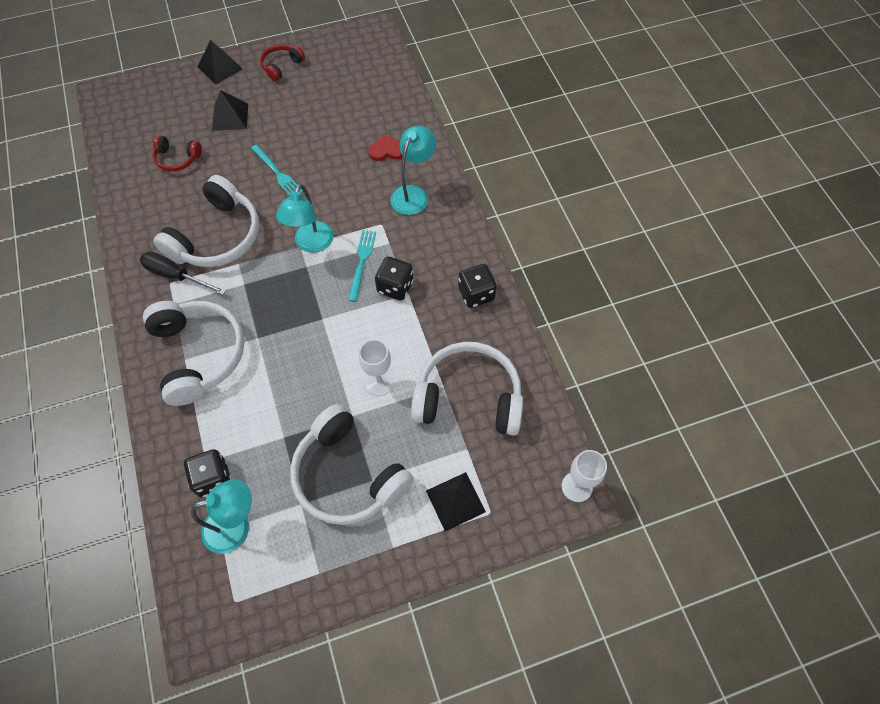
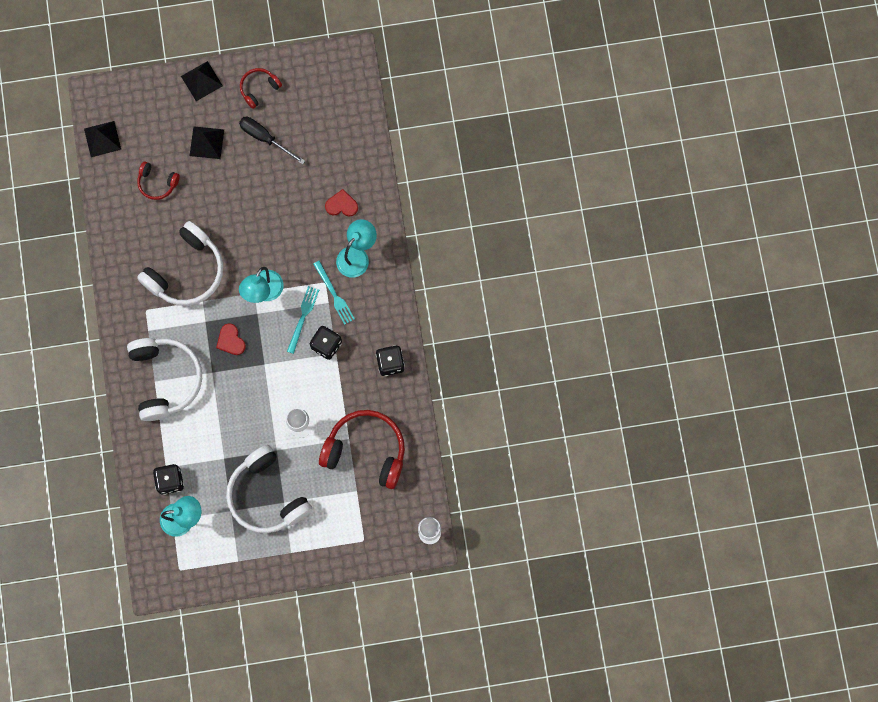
camera: 10 degrees right, 15 degrees up
black screwdriver [140,252,226,295] -> black screwdriver moved to [239,117,305,164]
turquoise fork [251,144,303,196] -> turquoise fork moved to [313,261,355,325]
white headphones [411,342,523,436] -> red headphones [319,410,405,489]
black pyramid [426,472,486,531] -> black pyramid moved to [84,121,121,157]
none -> red heart [216,323,246,355]

